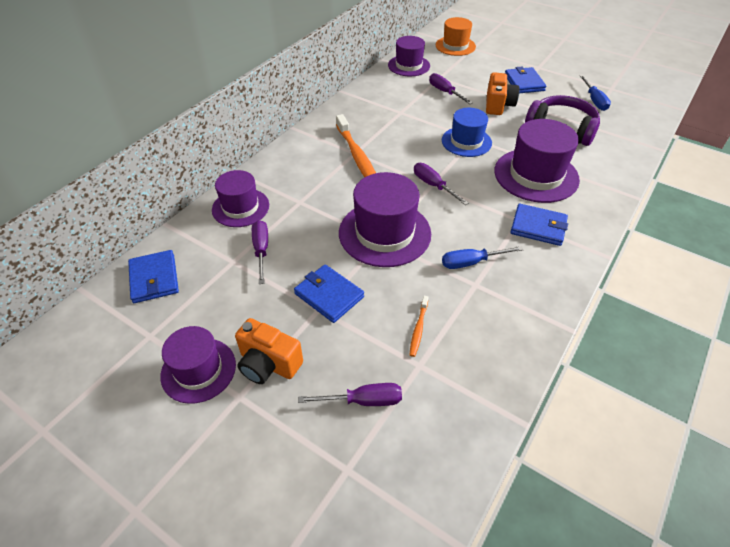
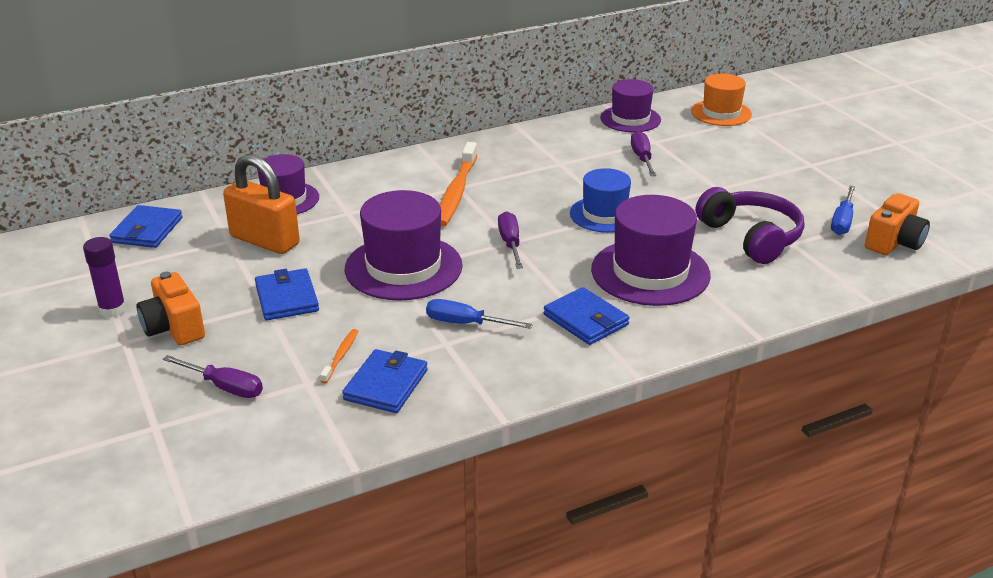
camera: 30 degrees right, 15 degrees down
purple hat [160,326,236,404] -> purple glue stick [83,237,126,318]
purple screwdriver [252,220,268,284] -> orange padlock [223,154,300,254]
orange toothbrush [409,296,428,357] -> orange toothbrush turned 150 degrees clockwise [320,329,358,383]
orange camera [486,72,520,115] -> orange camera moved to [865,193,930,255]
blue wallet [505,67,546,93] -> blue wallet moved to [342,349,428,413]

